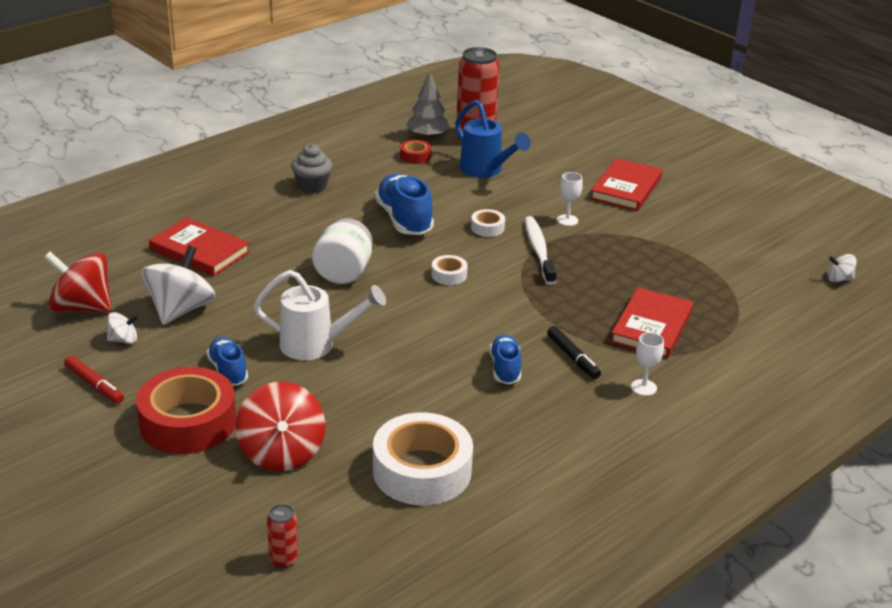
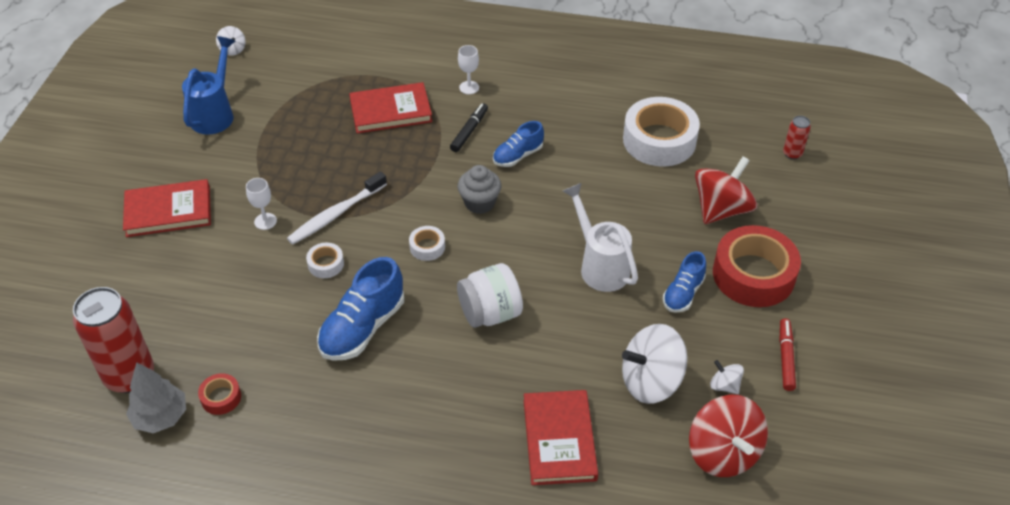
camera: 125 degrees left, 15 degrees up
grey cupcake [291,144,332,194] -> grey cupcake moved to [458,165,501,214]
blue watering can [455,100,531,178] -> blue watering can moved to [182,36,235,134]

